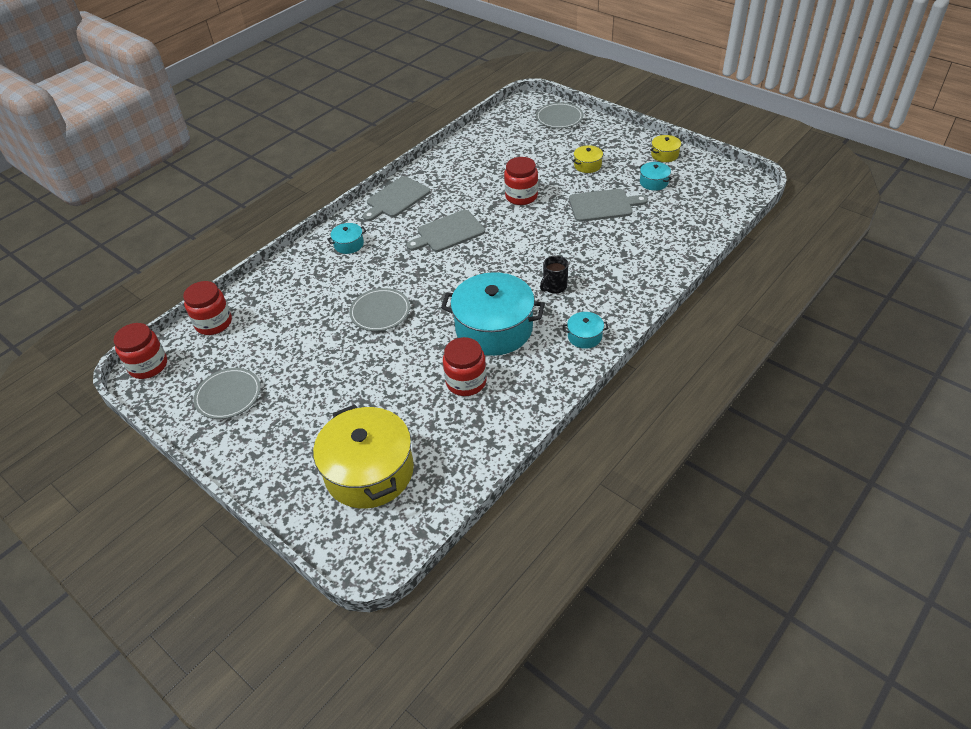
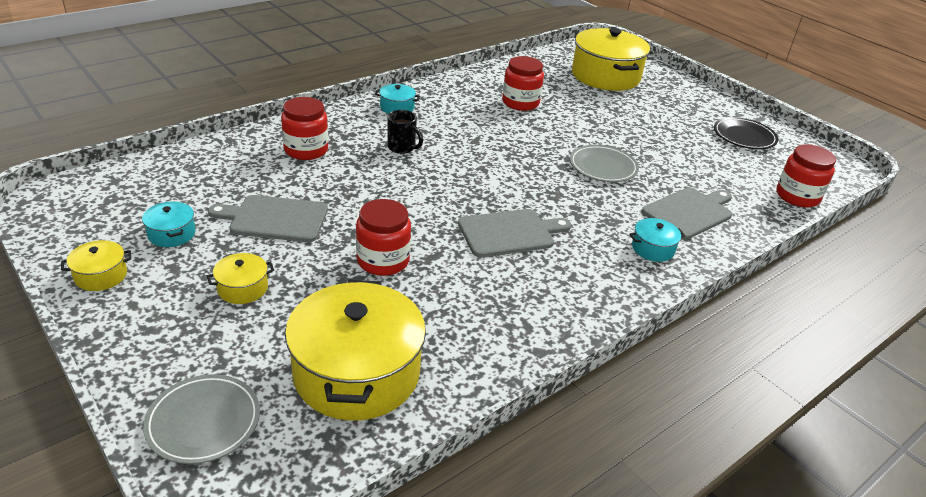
camera: 175 degrees left, 10 degrees down
red jar [113,323,167,379] -> red jar moved to [281,97,328,160]
grey plate [194,368,261,419] -> black plate [714,117,778,149]
grey cutting board [363,176,430,221] -> grey cutting board moved to [642,187,732,240]
turquoise pot [441,272,545,356] -> none
black mug [540,255,568,294] -> black mug turned 75 degrees clockwise [388,110,423,154]
none -> yellow pot [285,280,426,421]

